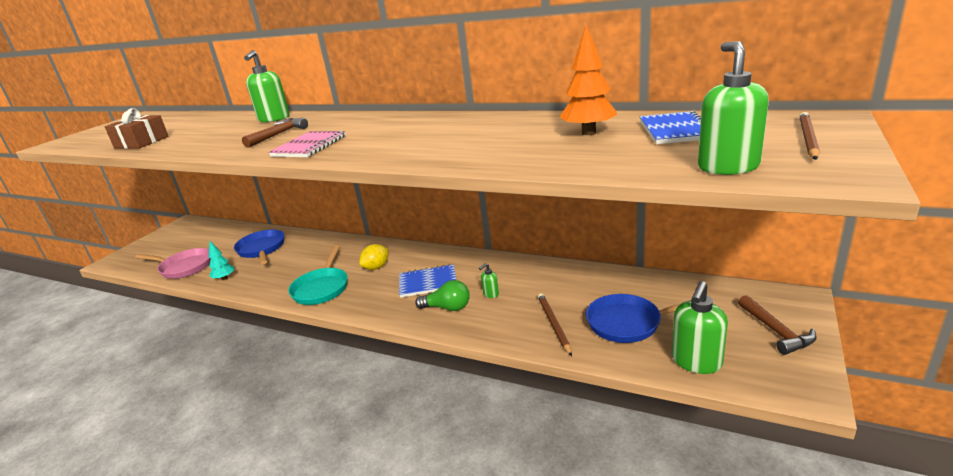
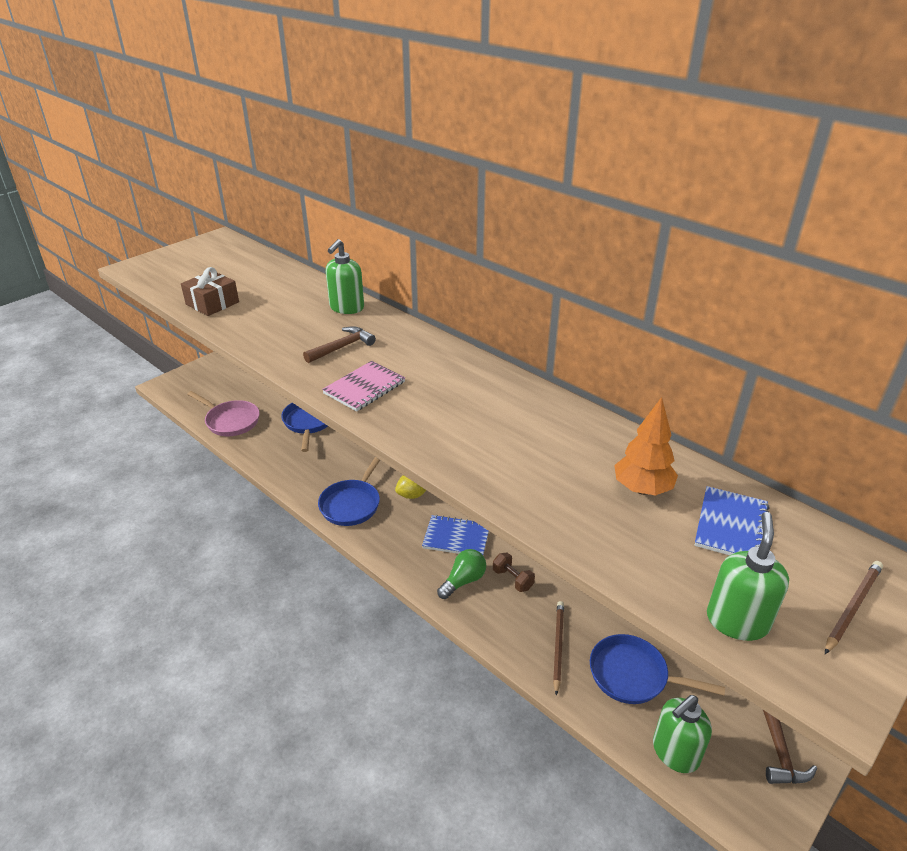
camera: 15 degrees right, 10 degrees up
turquoise tree [209,241,234,280] -> none
turquoise pan [288,245,348,305] -> blue pan [318,457,380,526]
green light bulb [415,280,470,311] -> green light bulb turned 75 degrees counterclockwise [437,549,486,599]
green soap dispenser [479,263,499,298] -> brown dumbbell [493,552,535,592]

